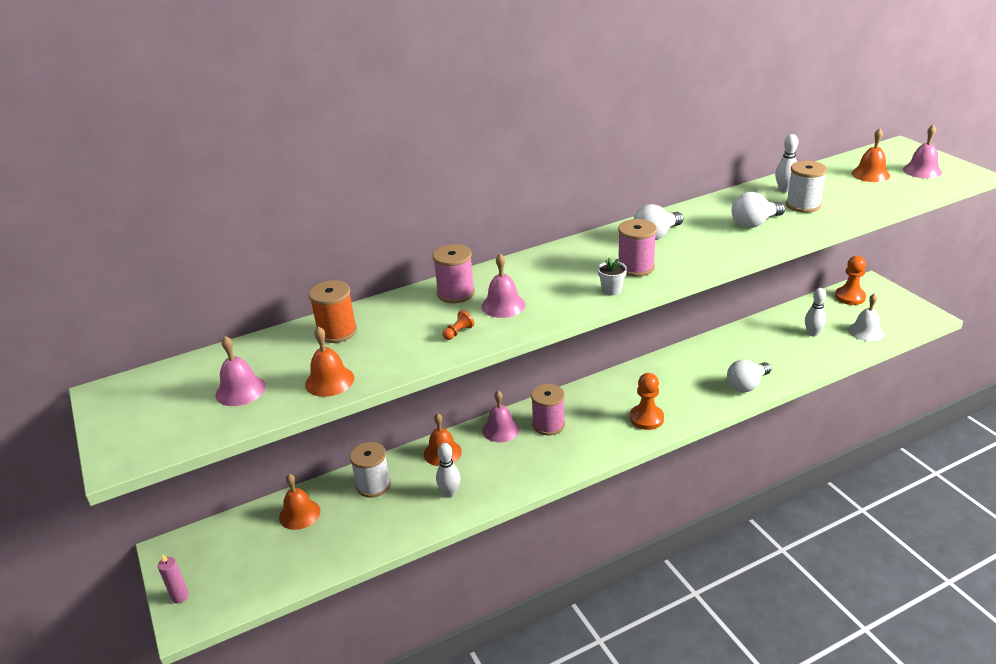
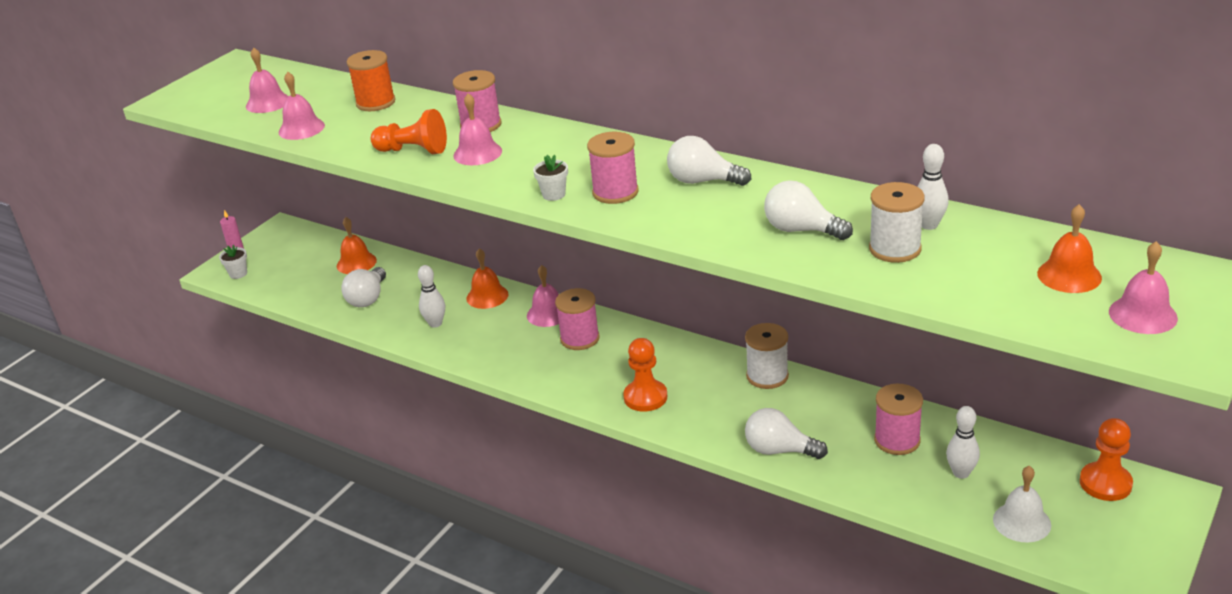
camera: 60 degrees right, 0 degrees up
orange bell [305,326,354,397] -> pink bell [278,71,325,140]
white spool [350,442,391,498] -> white spool moved to [745,323,789,389]
orange pawn [443,310,474,340] -> orange pawn [370,109,447,154], size x2.08
none -> white flower pot [219,245,247,279]
none -> white light bulb [341,267,386,307]
none -> pink spool [874,384,923,455]

